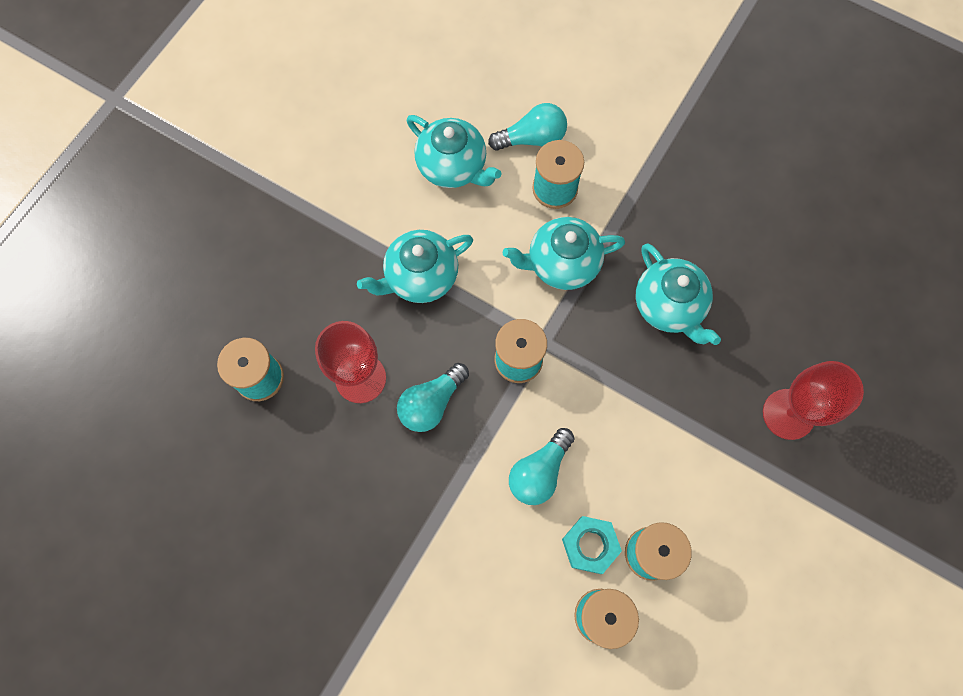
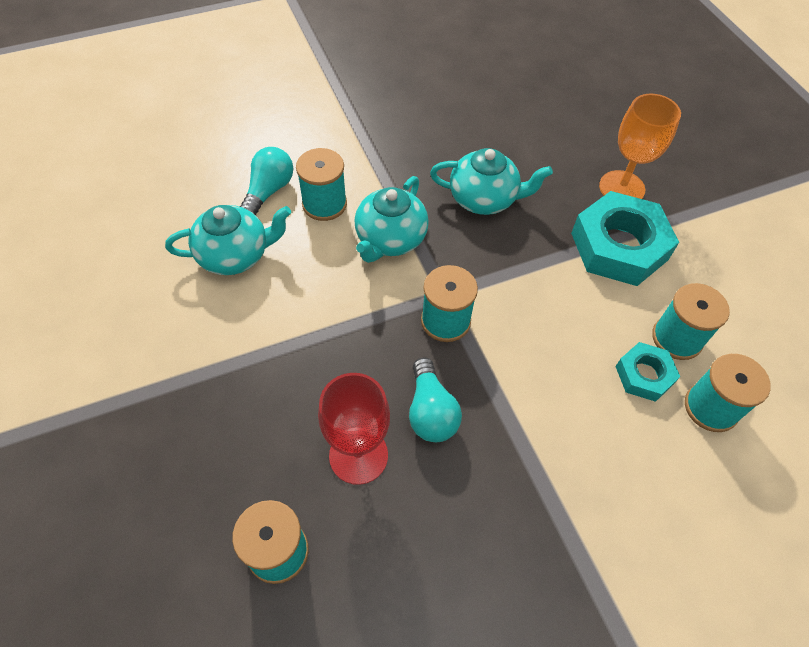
camera: 55 degrees left, 15 degrees down
turquoise teapot [357,230,473,303] -> none
turquoise light bulb [509,428,574,505] -> none
red goblet [763,361,864,440] -> orange goblet [599,94,681,199]
none -> turquoise nut [571,191,679,286]

